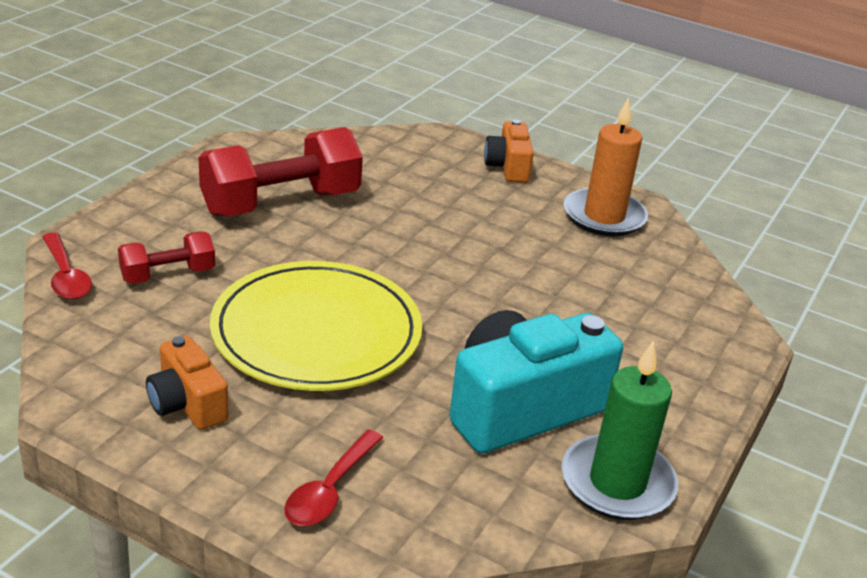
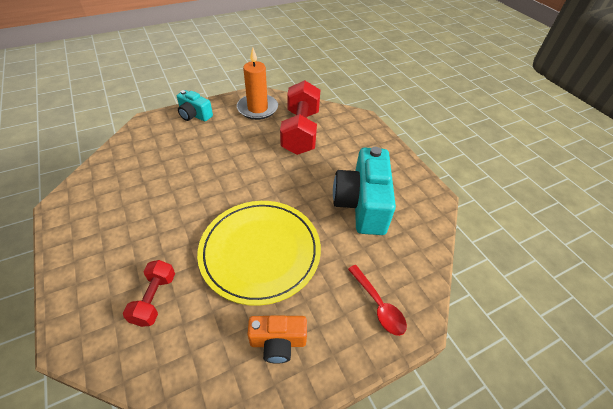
camera: 55 degrees left, 15 degrees up
red spoon [42,232,92,300] -> none
red dumbbell [198,127,363,216] -> red dumbbell moved to [280,80,320,155]
orange camera [484,119,534,183] -> turquoise camera [177,90,213,121]
green candle [561,341,678,520] -> none

